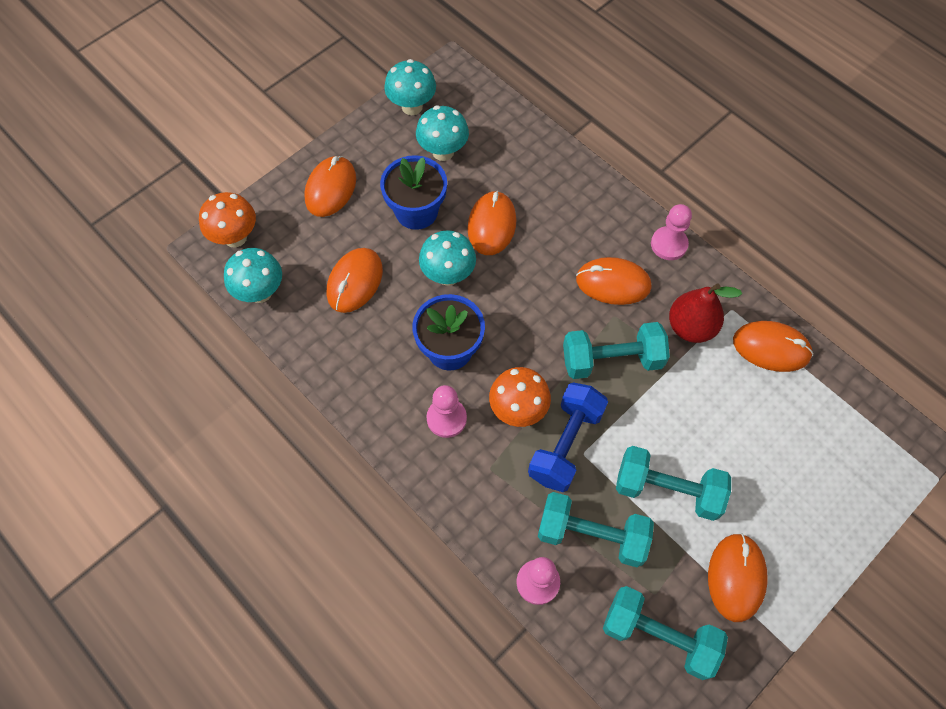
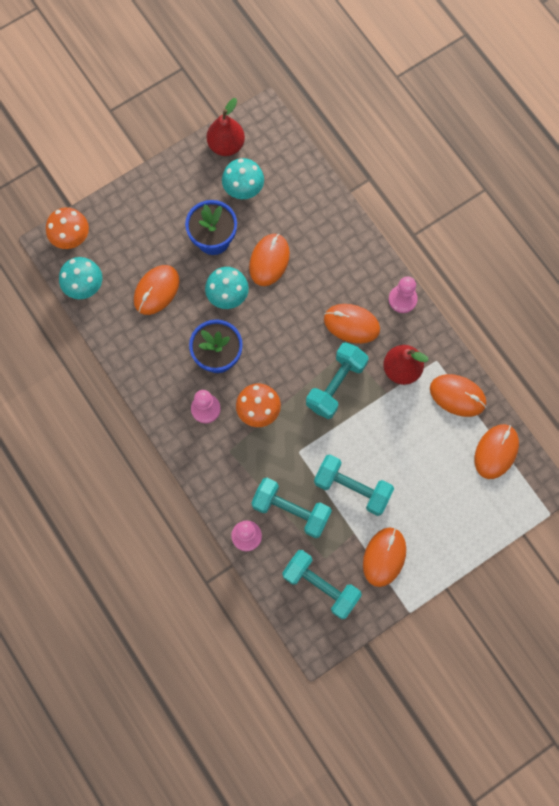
camera: 10 degrees right, 10 degrees up
orange mouse [304,156,356,217] -> orange mouse moved to [475,424,519,479]
turquoise mushroom [384,59,436,115] -> red pear [207,98,245,156]
blue dumbbell [528,382,608,492] -> none
turquoise dumbbell [563,322,670,379] -> turquoise dumbbell turned 60 degrees counterclockwise [306,342,369,419]

